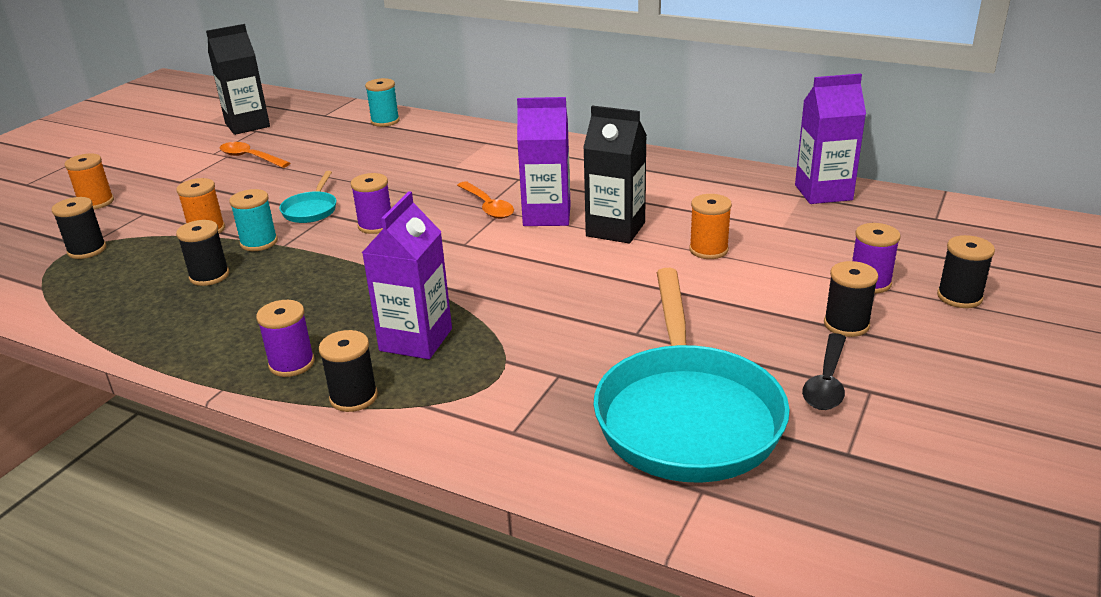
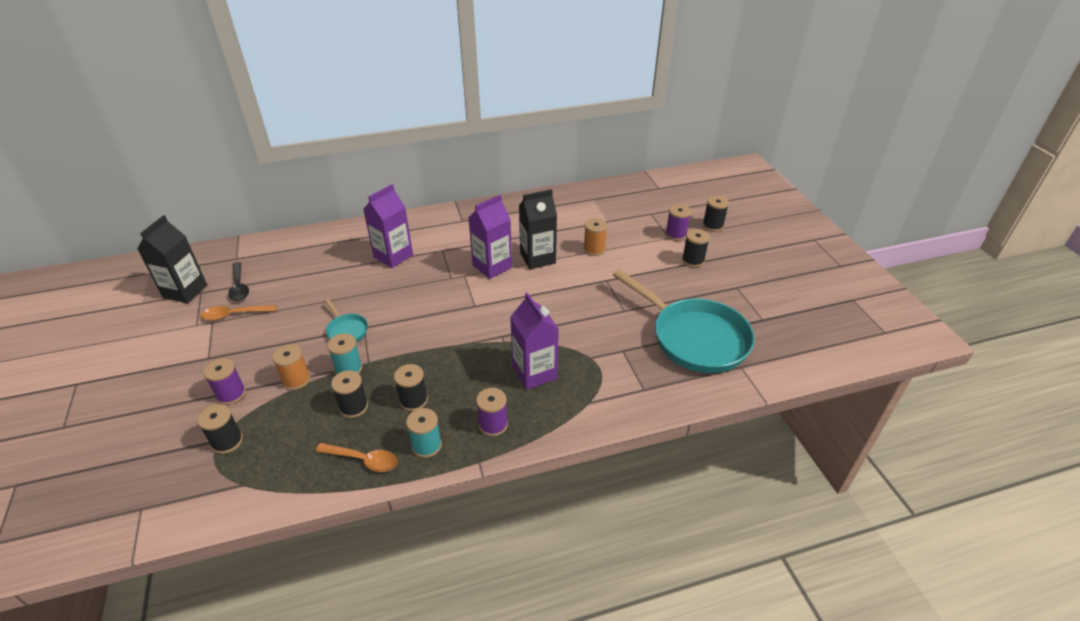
camera: 45 degrees left, 10 degrees up
orange spool [64,153,114,209] -> none
black spool [319,330,378,412] -> black spool moved to [394,364,428,411]
purple spool [351,173,391,234] -> purple spool moved to [203,358,246,405]
turquoise spool [365,78,400,127] -> turquoise spool moved to [406,408,442,458]
orange spoon [457,181,514,219] -> orange spoon moved to [315,443,398,472]
purple carton [795,73,866,204] -> purple carton moved to [363,184,413,268]
black spoon [802,333,846,410] -> black spoon moved to [228,262,249,301]

